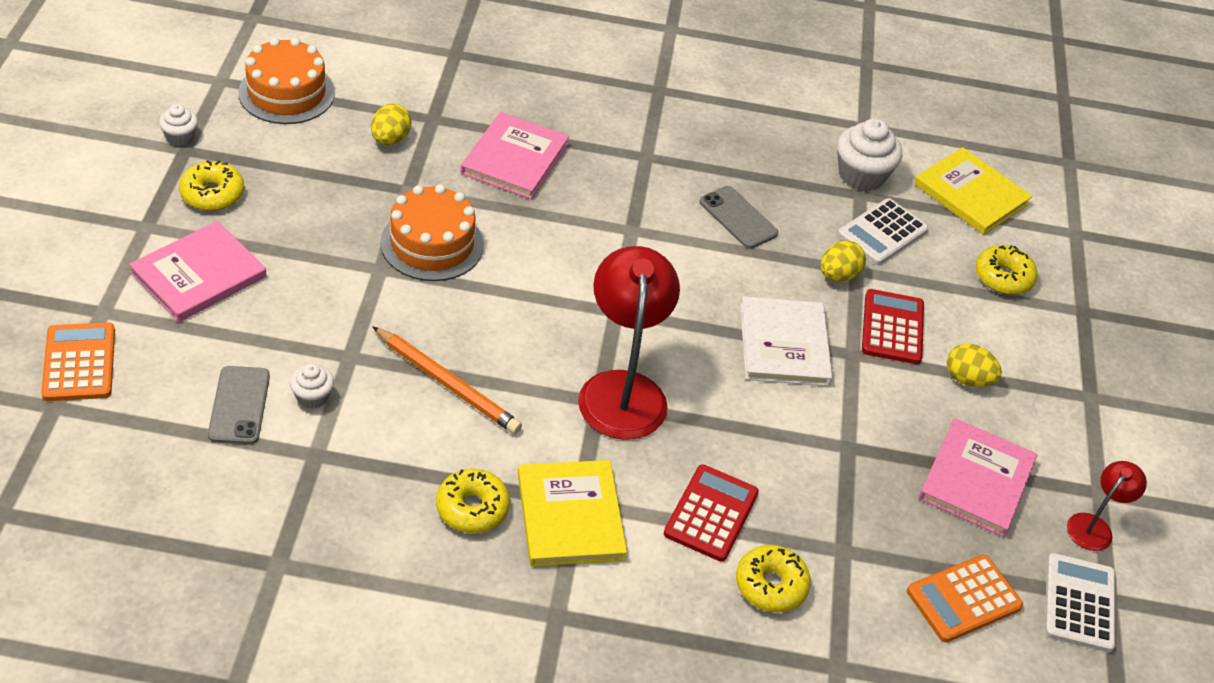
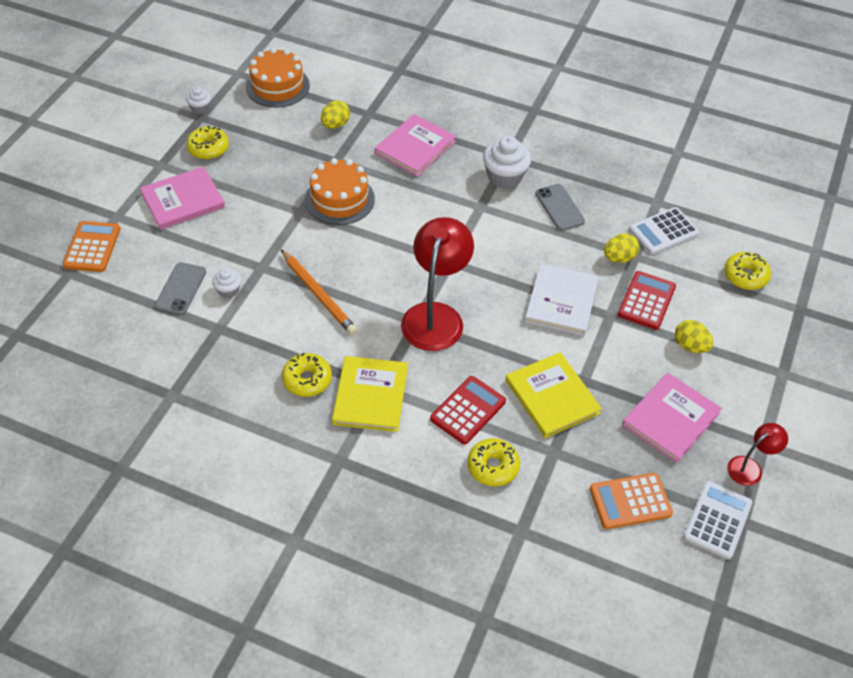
camera: 20 degrees right, 5 degrees up
white cupcake [837,118,902,191] -> white cupcake moved to [483,136,531,189]
yellow book [914,147,1032,235] -> yellow book moved to [506,352,602,438]

